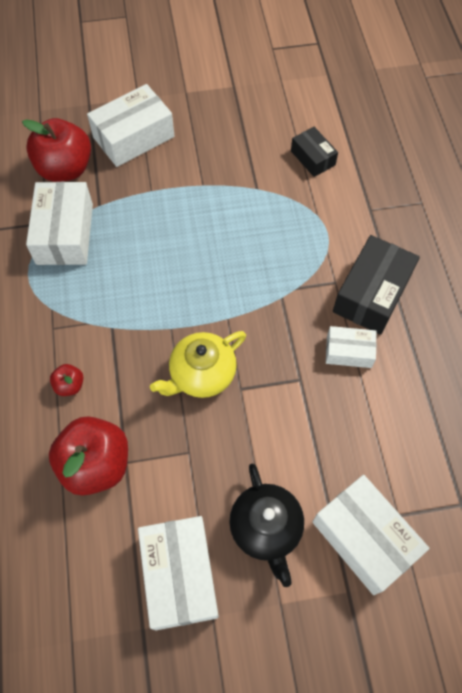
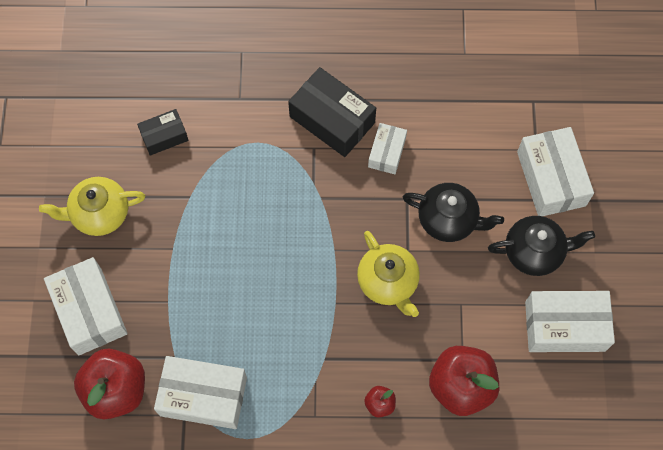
camera: 80 degrees left, 5 degrees up
white box [312,475,429,595] -> white box turned 75 degrees counterclockwise [517,127,594,216]
none -> yellow teapot [39,177,145,236]
none -> black teapot [403,183,504,242]

